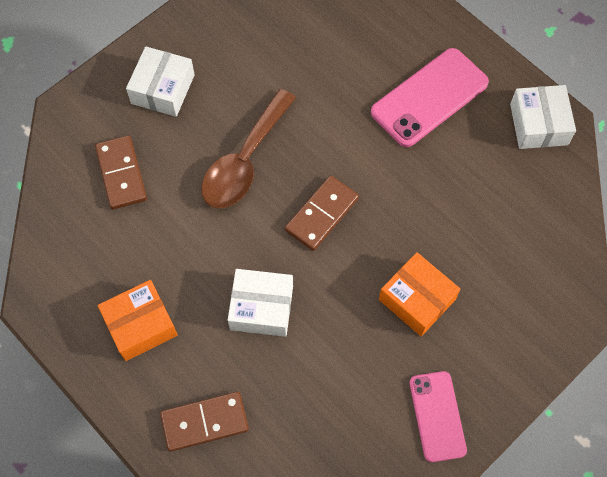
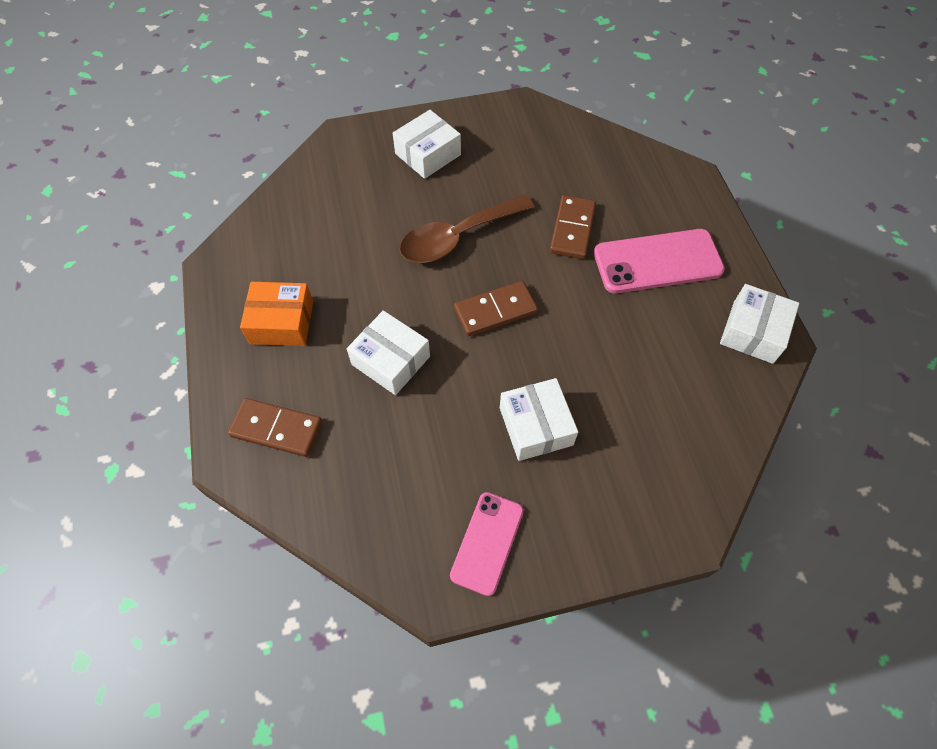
camera: 30 degrees right, 5 degrees down
brown domino [95,135,147,209] -> brown domino moved to [550,195,596,259]
orange box [379,252,460,336] -> white box [500,378,578,461]

